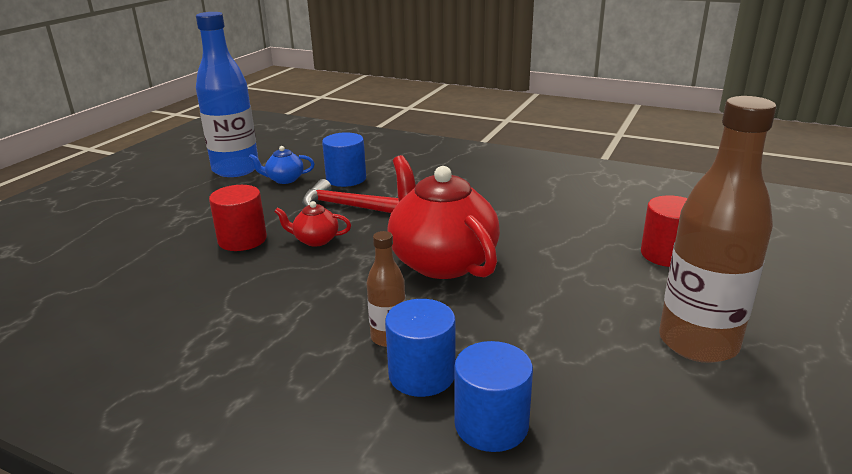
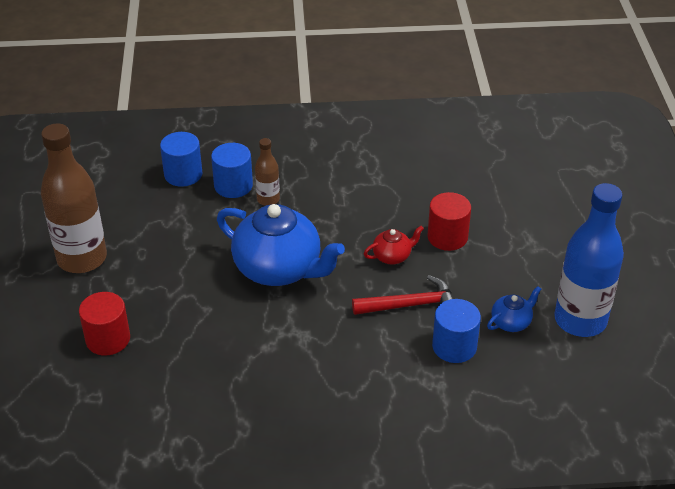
camera: 150 degrees right, 15 degrees up
red teapot [387,155,500,279] -> blue teapot [217,204,345,286]

